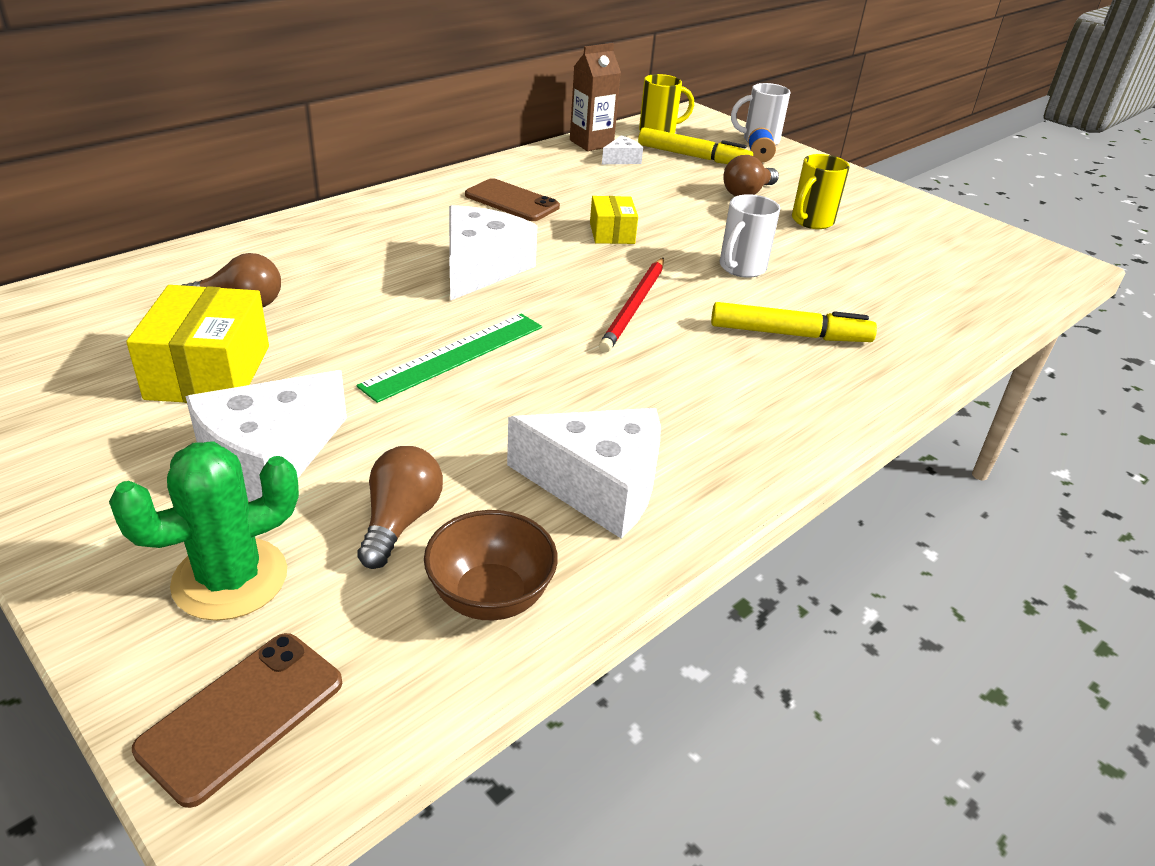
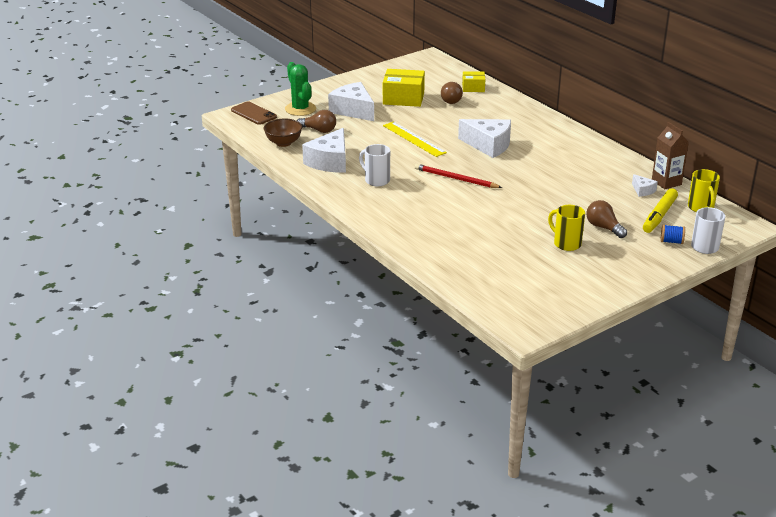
camera: 100 degrees right, 5 degrees down
green ruler [356,313,542,403] -> yellow ruler [383,122,447,157]
brown phone [465,178,560,221] -> none
yellow box [590,196,638,244] -> yellow box moved to [462,71,485,92]
yellow marker [711,302,877,342] -> none
white mug [720,194,780,278] -> white mug moved to [359,144,390,186]

